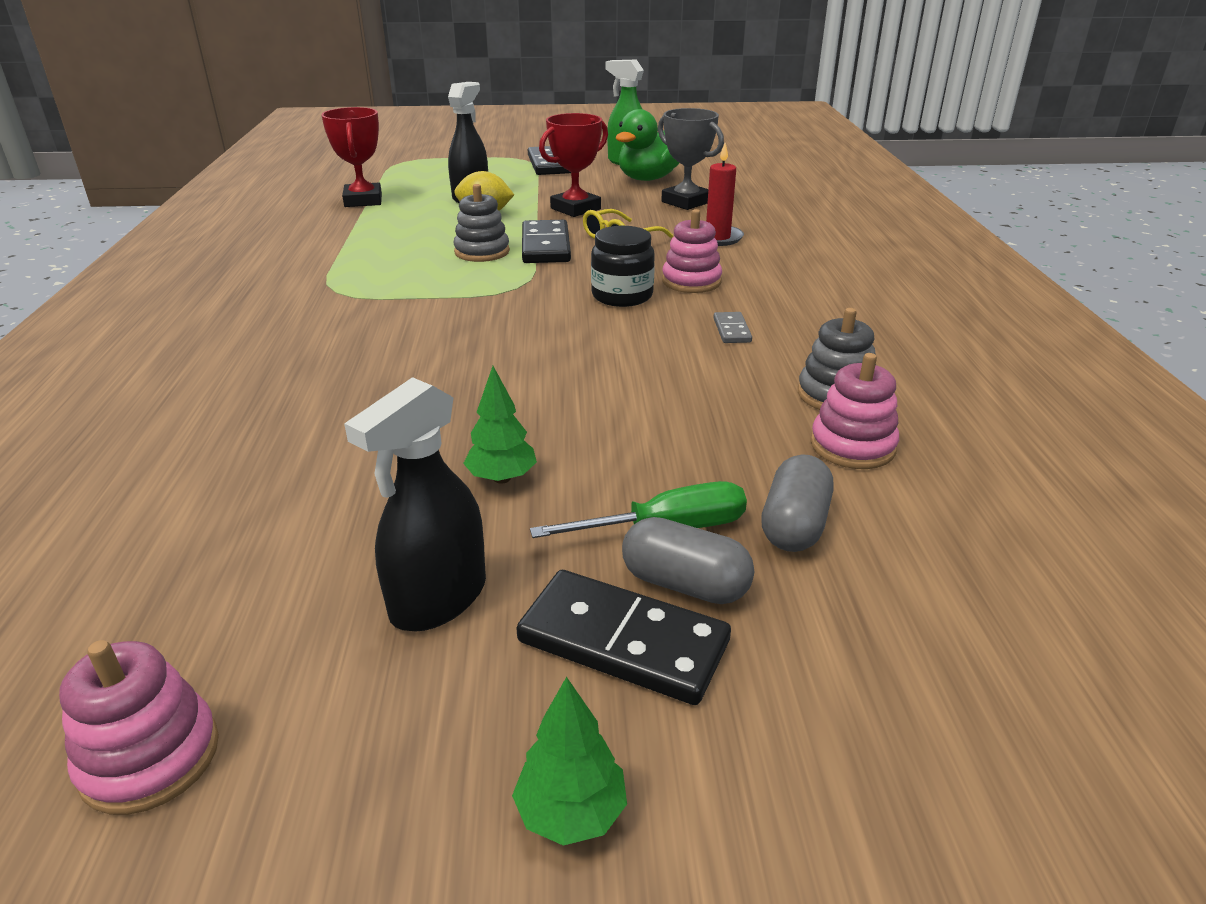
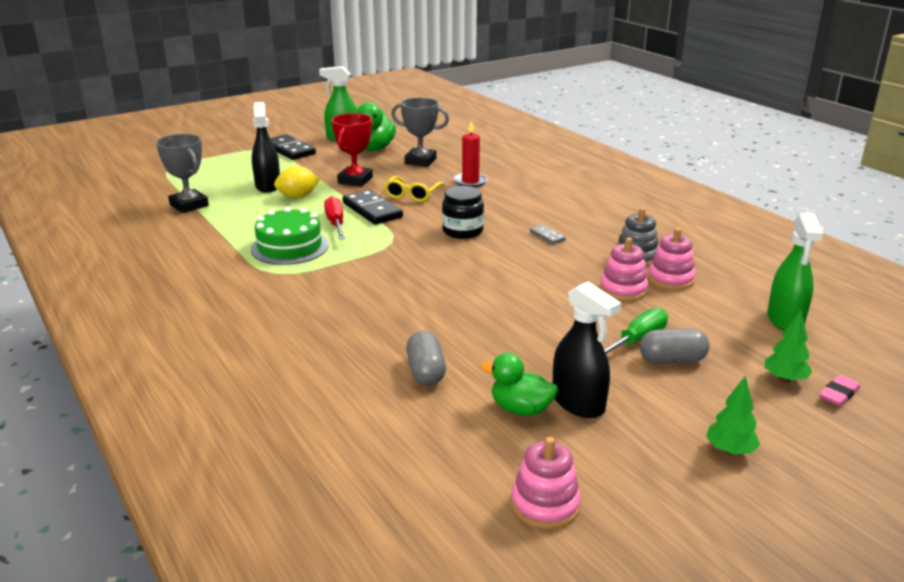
camera: 30 degrees left, 5 degrees down
red trophy [321,107,382,207] -> grey trophy [156,134,209,213]
black spray bottle [344,377,486,631] -> black spray bottle turned 45 degrees counterclockwise [553,282,621,418]
grey stacking toy [454,184,510,262] -> red screwdriver [324,196,345,239]
green tree [463,366,537,484] -> green tree moved to [765,310,812,383]
black domino [516,570,731,705] -> none
pink stacking toy [662,209,722,293] -> pink stacking toy moved to [600,237,648,301]
grey capsule [761,455,834,552] -> grey capsule moved to [406,331,446,385]
none -> green cake [251,207,329,265]
none -> green duck [481,353,558,416]
none -> green spray bottle [767,213,823,331]
none -> pink eraser [819,375,860,406]

